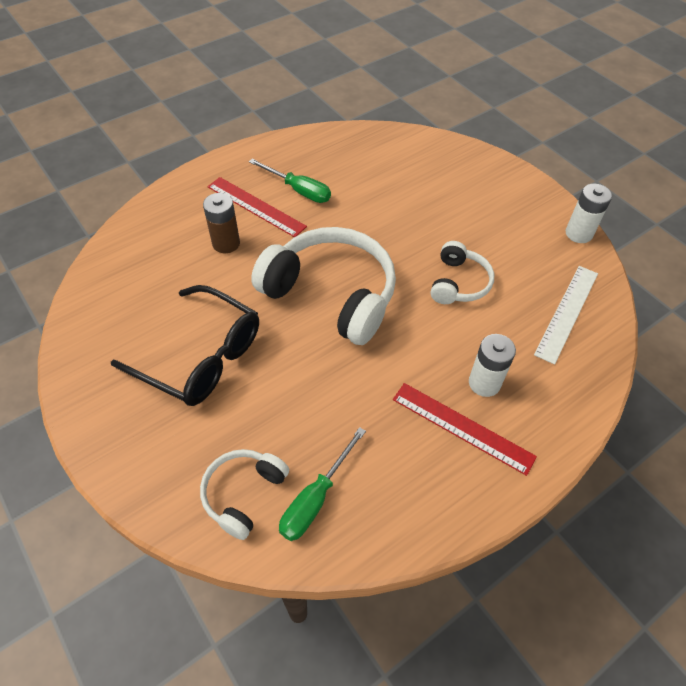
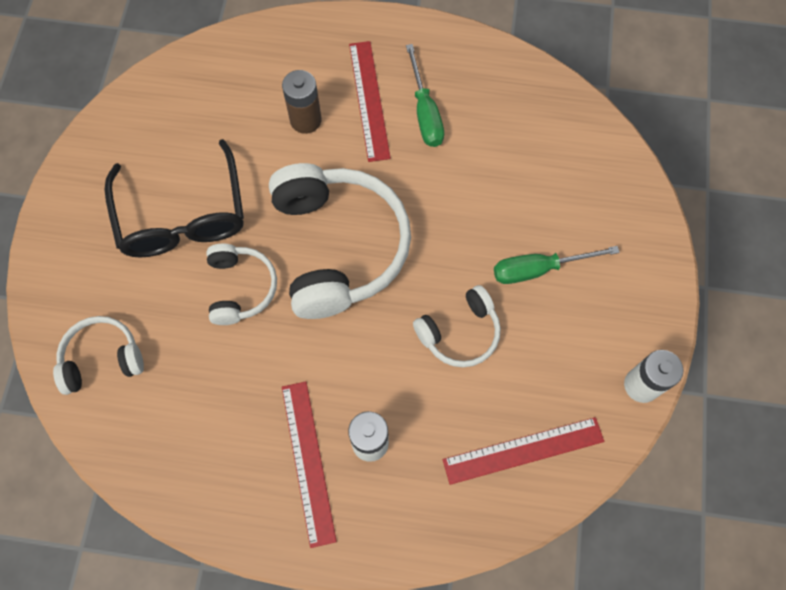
camera: 45 degrees right, 15 degrees up
green screwdriver [279,427,366,541] -> green screwdriver moved to [494,246,620,284]
white ruler [534,266,598,365] -> red ruler [443,417,604,485]
none -> white headphones [206,244,277,325]

